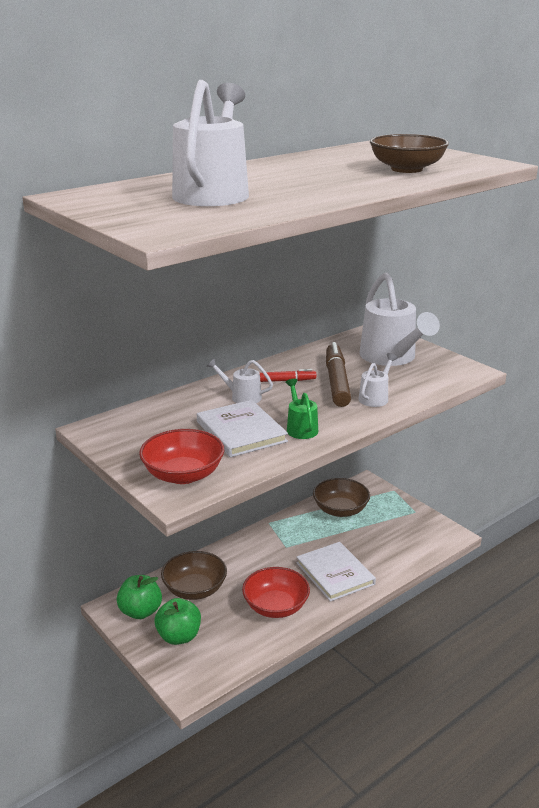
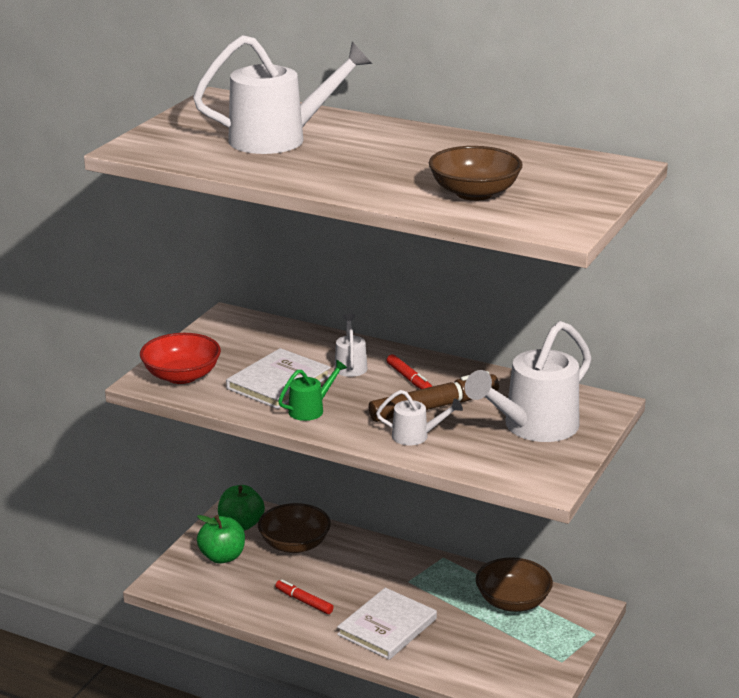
camera: 65 degrees right, 0 degrees up
red bowl [242,567,310,618] -> red marker [275,579,334,614]

